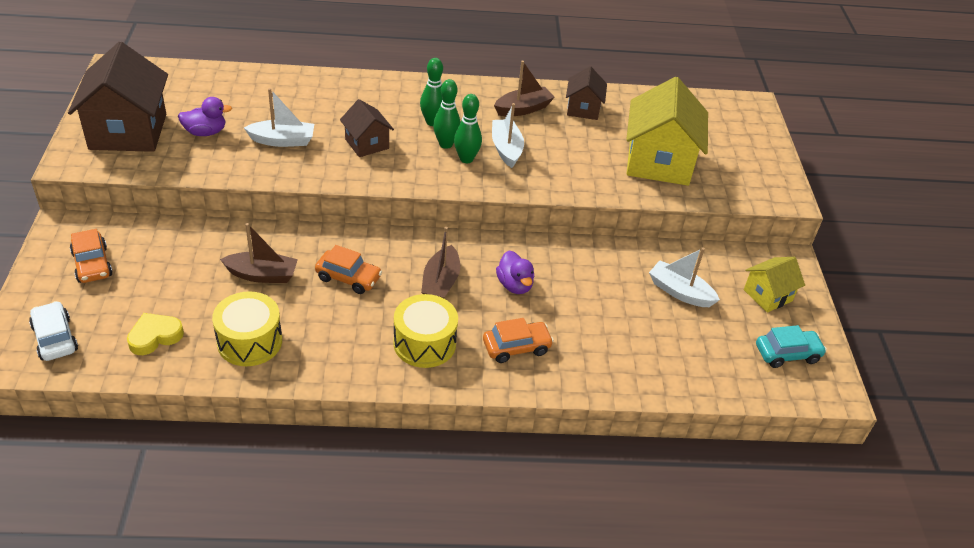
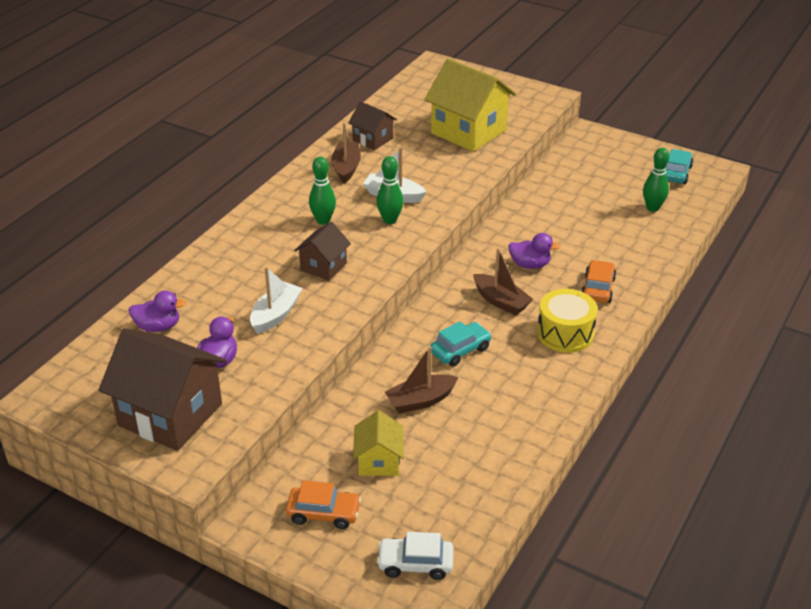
camera: 55 degrees left, 5 degrees down
yellow heart [127,313,184,355] -> none
yellow drum [212,291,282,366] -> none
brown boat [220,223,298,283] -> brown boat turned 150 degrees counterclockwise [385,346,458,414]
orange car [315,245,382,294] -> turquoise car [430,321,492,367]
brown house [340,99,394,157] -> brown house turned 60 degrees counterclockwise [294,222,351,281]
green bowling pin [433,79,461,149] -> green bowling pin moved to [643,148,669,212]
white boat [649,247,720,307] -> none
yellow house [744,257,805,313] -> yellow house moved to [353,410,404,476]
none -> purple duck [129,290,186,332]

